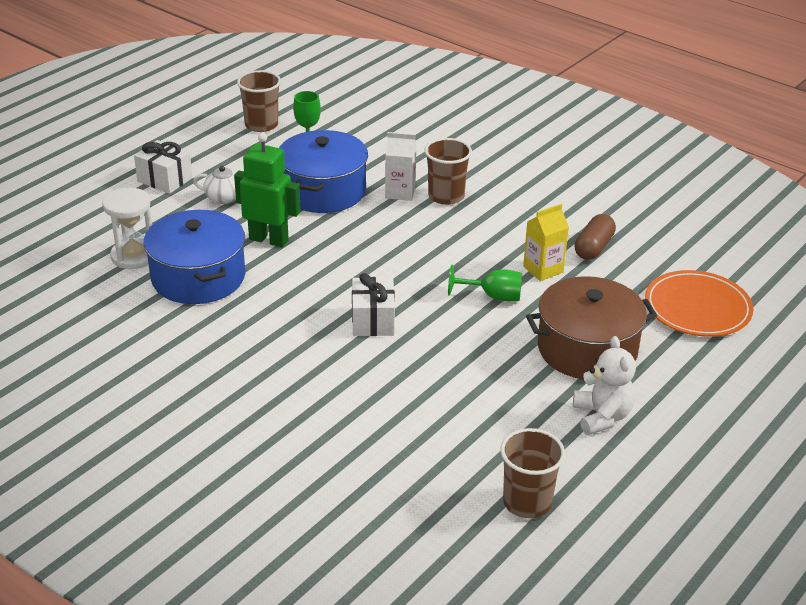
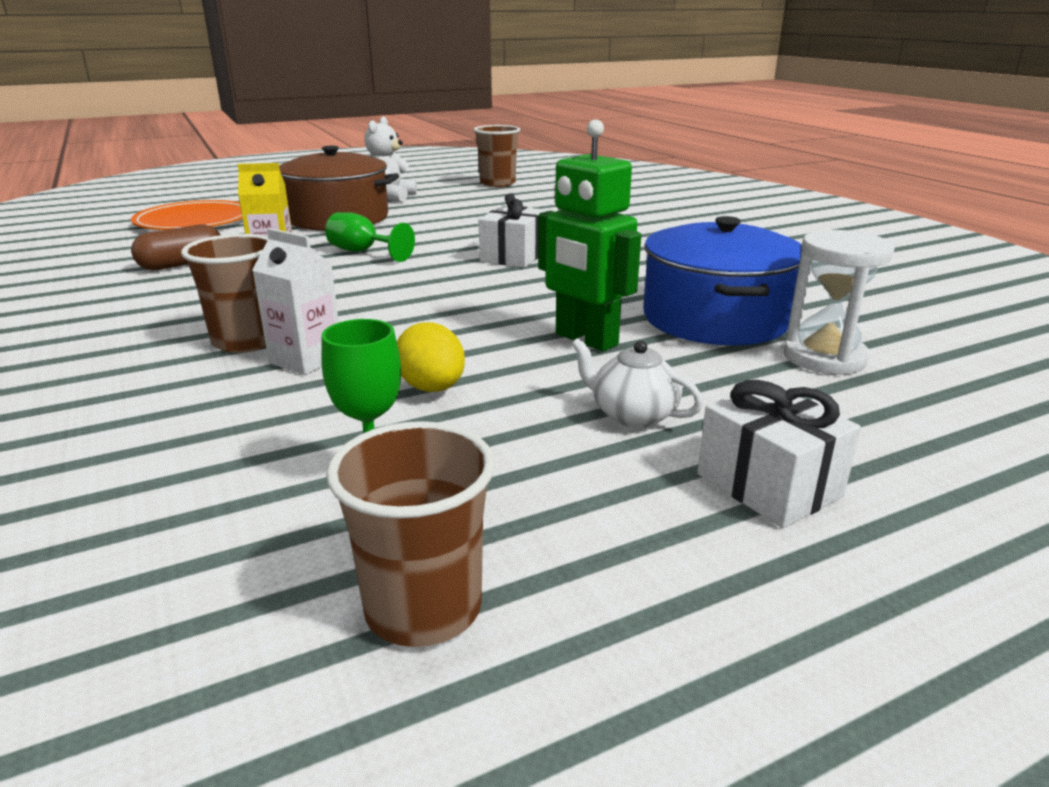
camera: 155 degrees left, 10 degrees down
blue pot [279,130,368,213] -> yellow egg [397,322,465,392]

